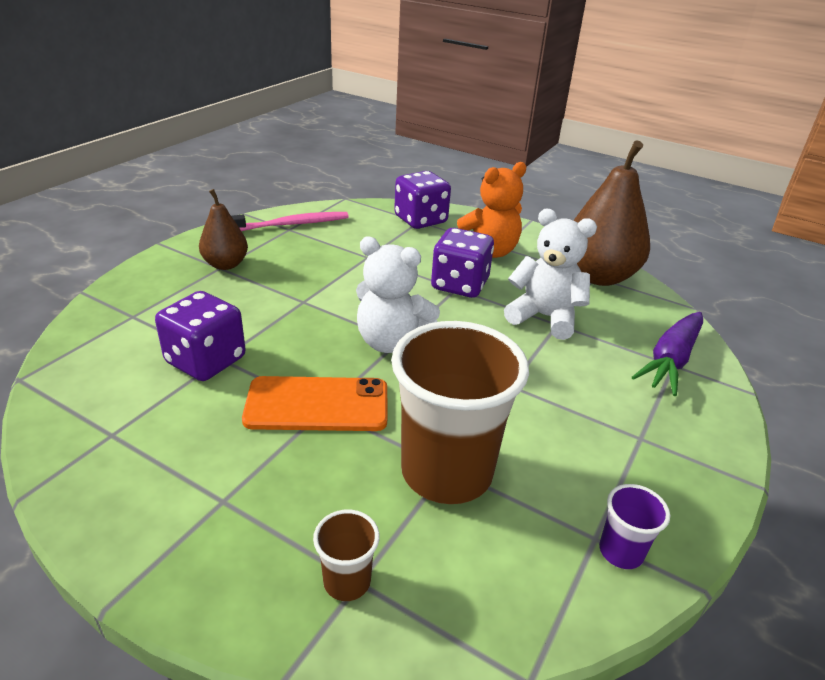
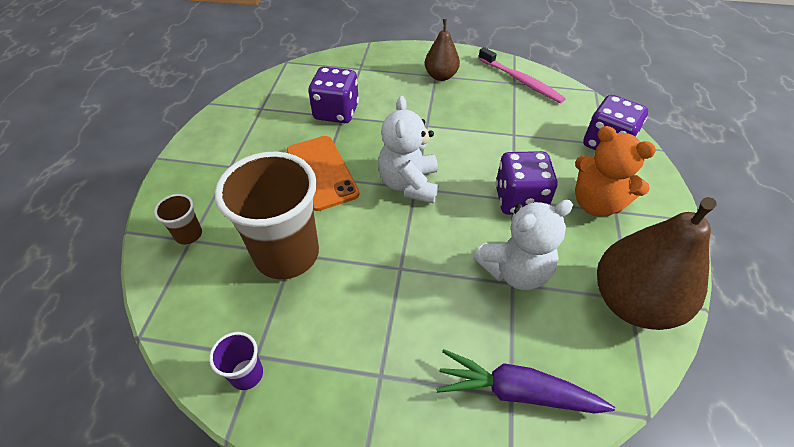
camera: 70 degrees right, 15 degrees up
white teddy bear [504,209,597,340] -> white teddy bear turned 60 degrees clockwise [473,200,573,290]

